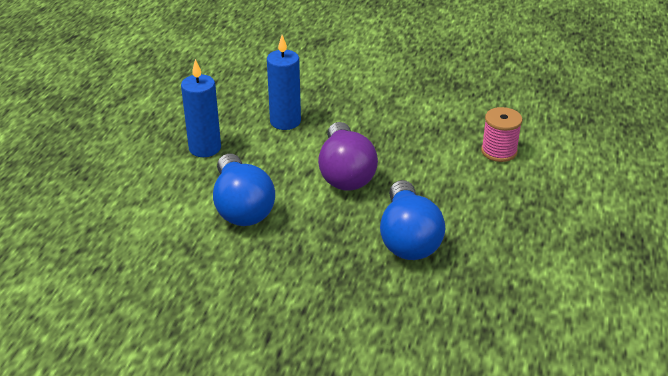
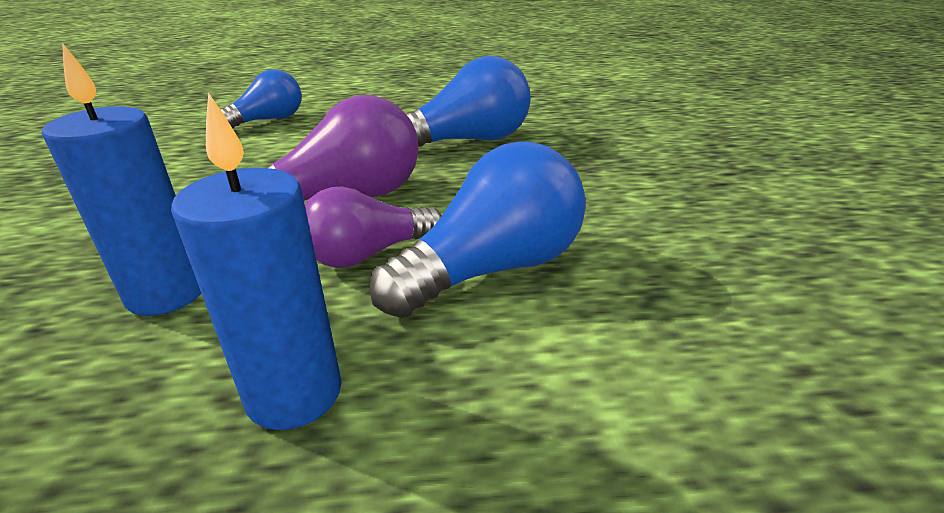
camera: 110 degrees left, 5 degrees down
pink spool [481,107,523,162] -> blue light bulb [220,69,302,128]
none -> purple light bulb [305,187,442,268]

